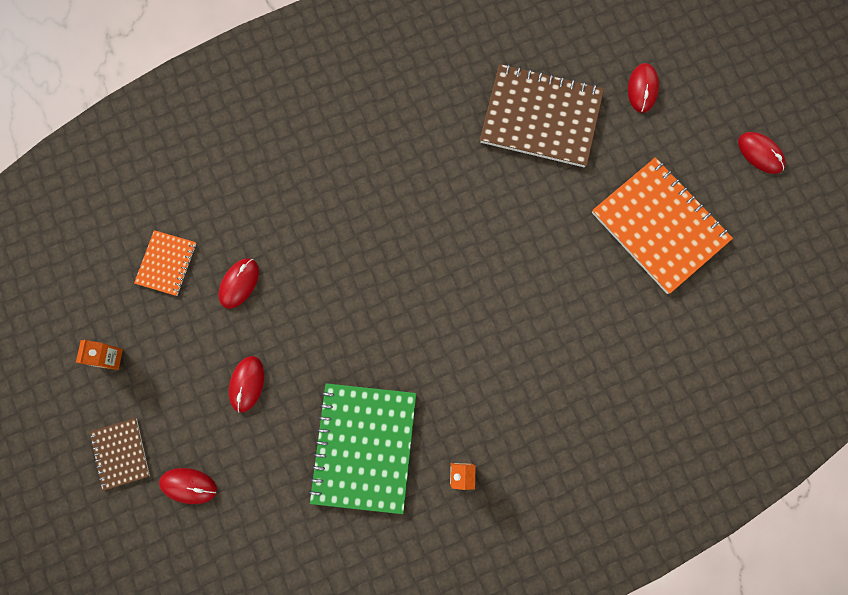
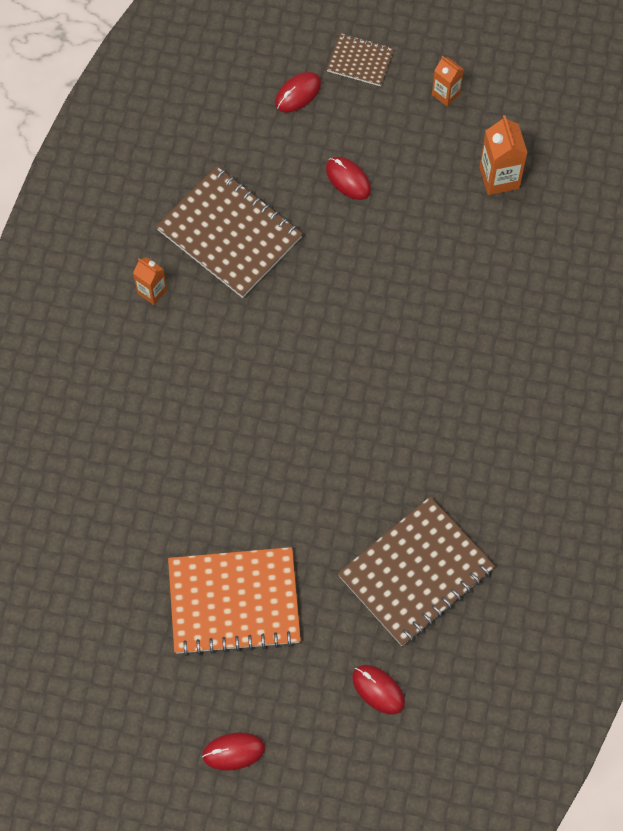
camera: 125 degrees right, 10 degrees down
orange notebook [134,230,196,296] -> orange carton [479,115,527,195]
red mouse [218,258,259,309] -> none
green notebook [308,383,416,514] -> brown notebook [156,166,303,298]

